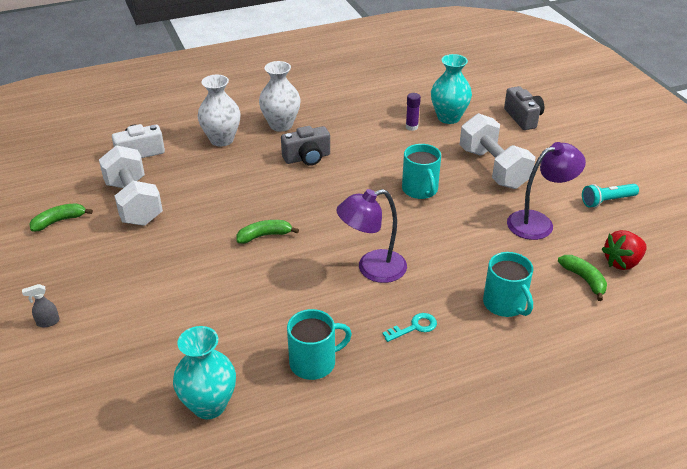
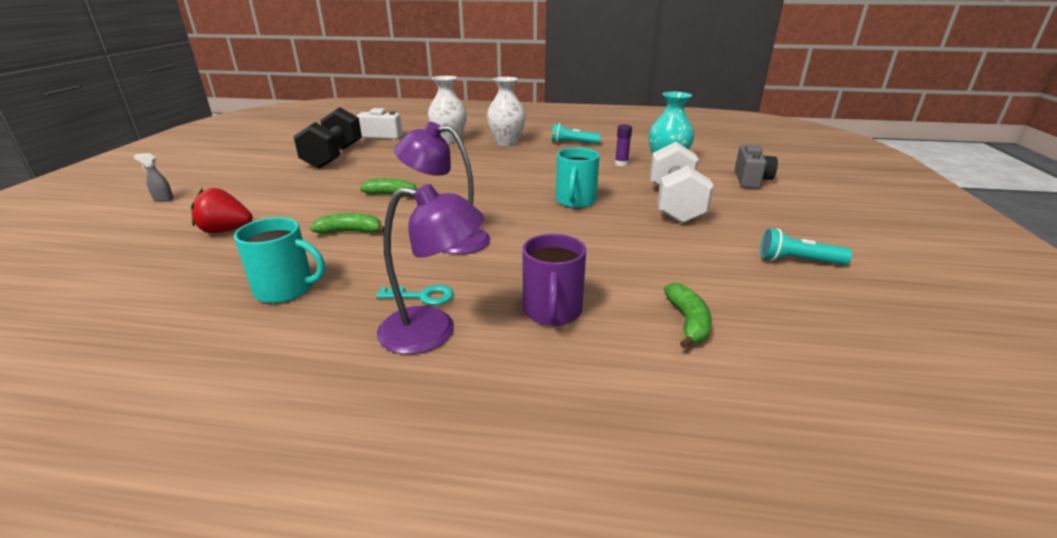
camera: 30 degrees right, 10 degrees down
green banana [29,204,93,232] -> green banana moved to [310,213,384,234]
white dumbbell [99,145,163,226] -> black dumbbell [293,107,362,169]
turquoise vase [173,326,236,419] -> none
grey camera [281,126,330,166] -> none
turquoise mug [483,252,533,317] -> purple mug [522,234,586,326]
purple lamp [507,142,586,240] -> purple lamp moved to [377,184,484,354]
red strawberry [602,230,647,270] -> red strawberry moved to [191,188,252,233]
none -> turquoise flashlight [552,123,601,144]

